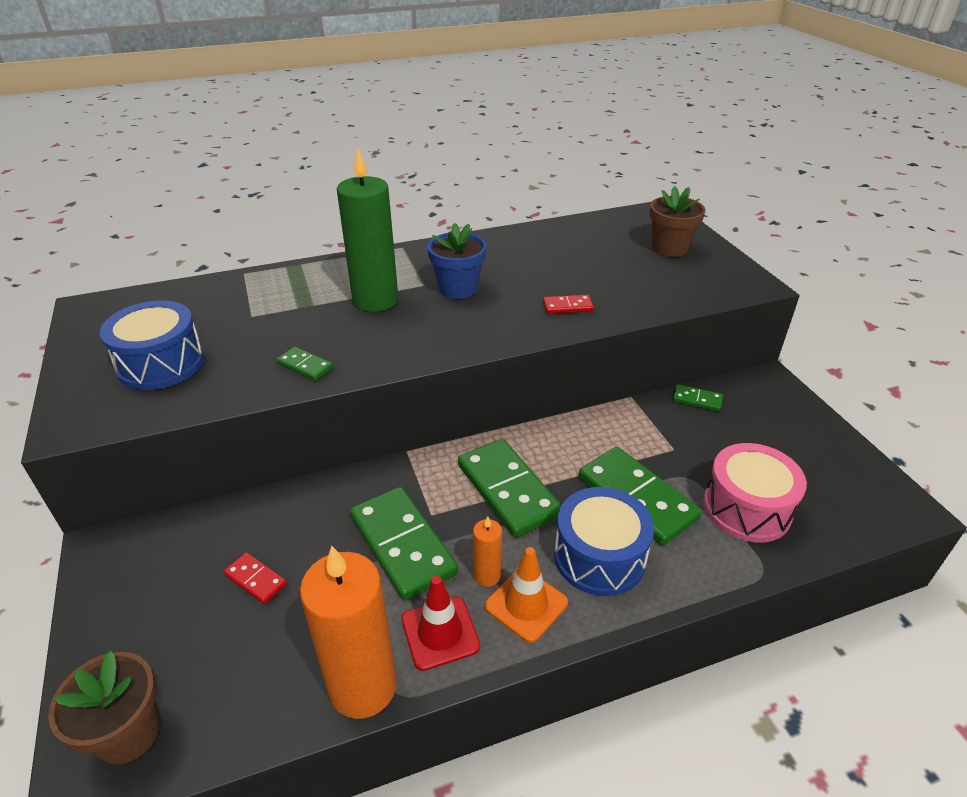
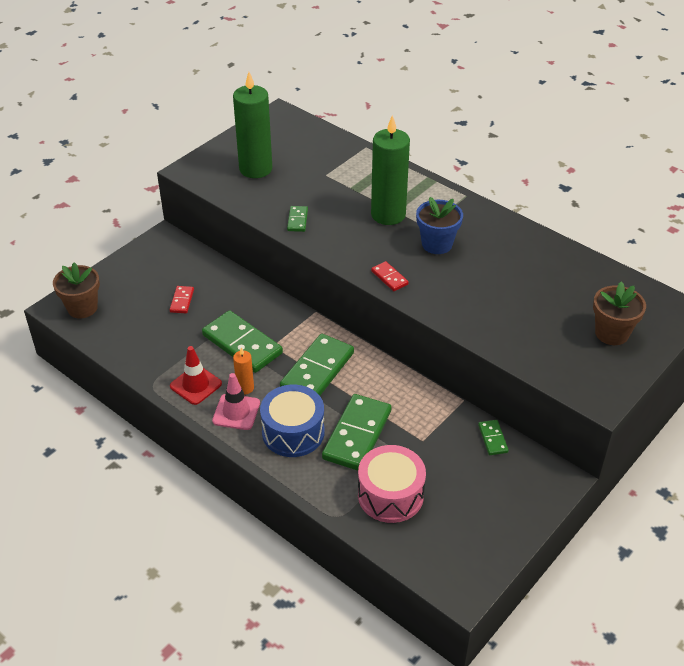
camera: 60 degrees right, 5 degrees up
blue drum [100,300,204,390] -> green candle [233,72,272,178]
orange candle [300,546,397,719] -> none
green domino [350,487,458,601] -> green domino turned 75 degrees counterclockwise [202,310,283,373]
orange traffic cone [485,547,568,643] -> pink traffic cone [212,373,260,430]
red domino [543,295,594,314] -> red domino moved to [371,261,409,291]

